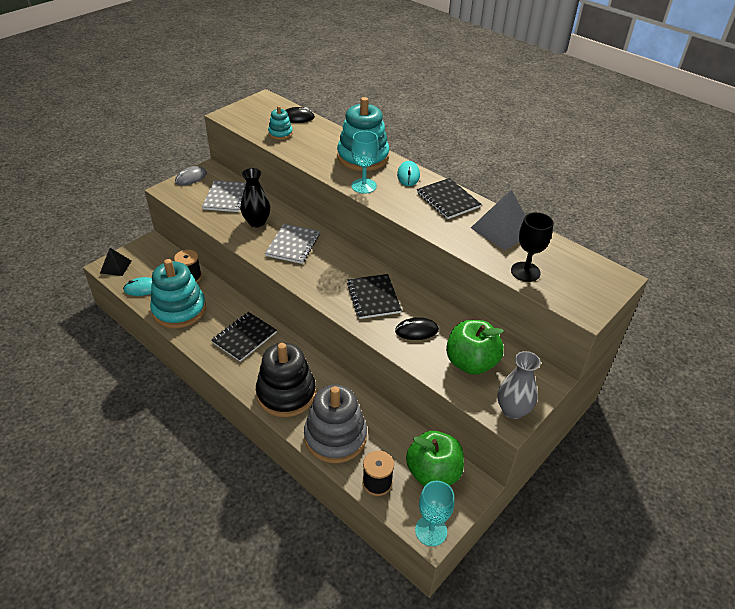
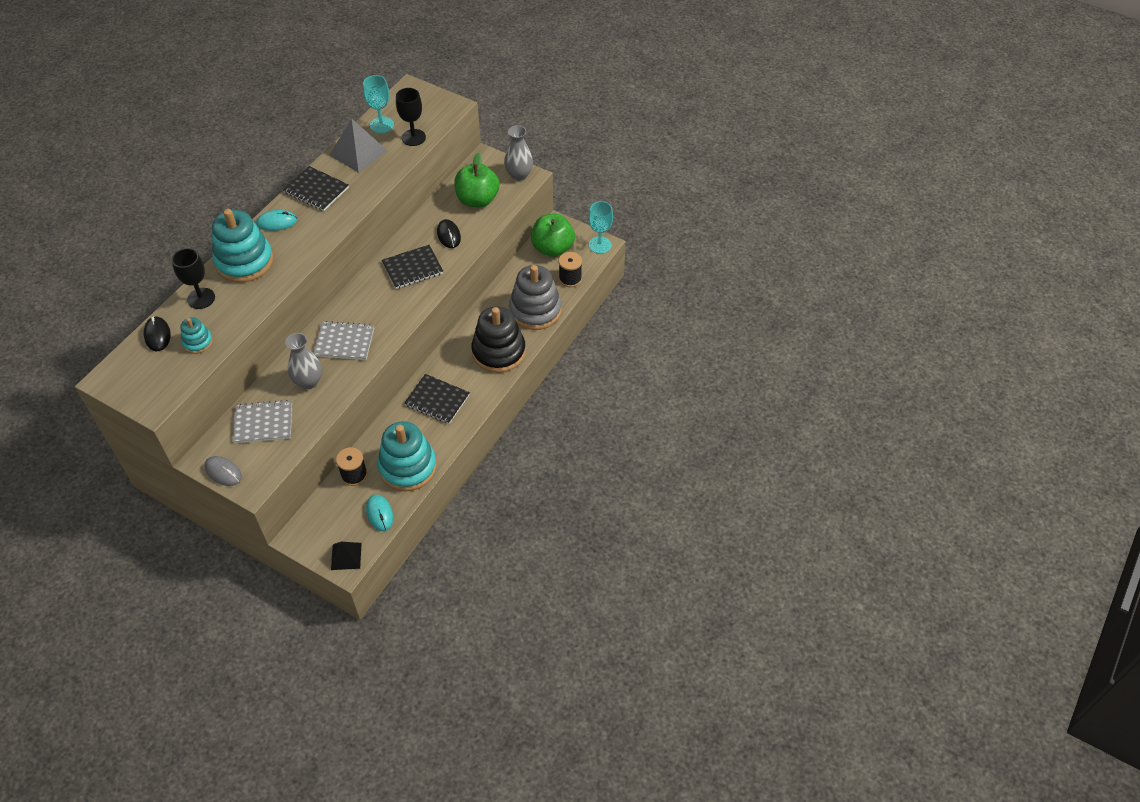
camera: 100 degrees left, 10 degrees up
black vase [240,168,270,227] -> grey vase [285,333,322,389]
turquoise goblet [351,131,379,194] -> turquoise goblet moved to [363,75,394,133]
black notebook [417,178,481,219] -> black notebook turned 75 degrees clockwise [283,166,349,211]
none -> black goblet [172,248,215,309]

